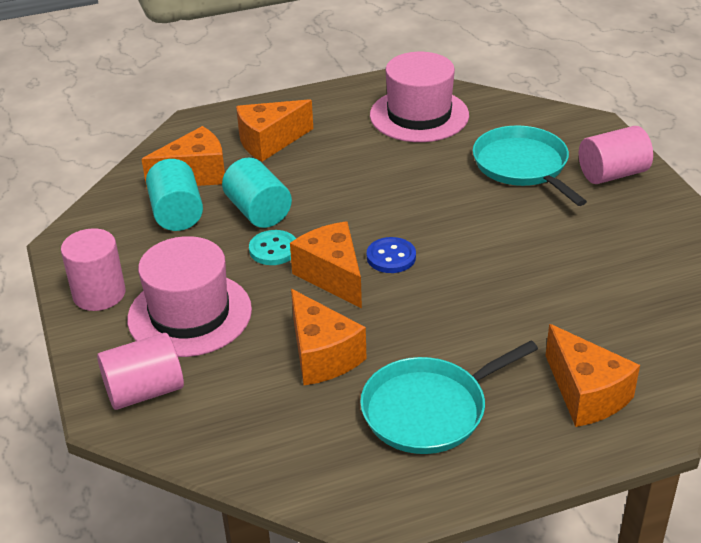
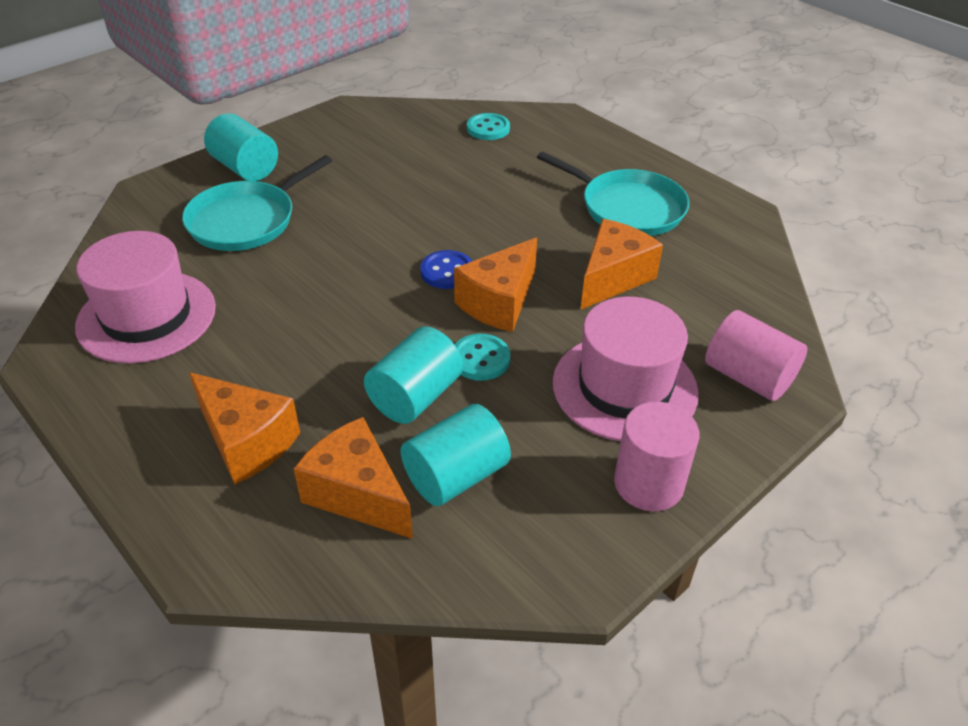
camera: 115 degrees left, 5 degrees up
orange cheese [546,324,640,427] -> none
pink cylinder [579,126,653,184] -> turquoise cylinder [204,113,278,181]
none -> turquoise button [467,113,510,140]

